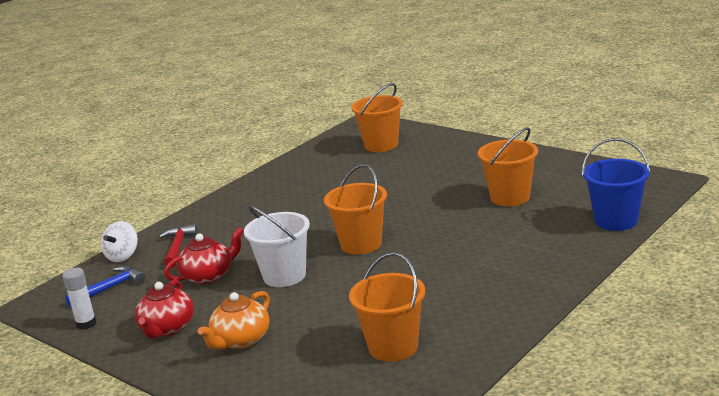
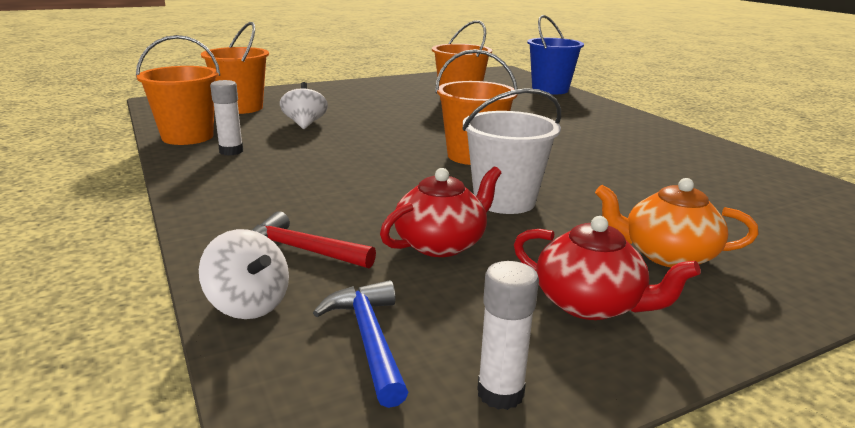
camera: 70 degrees left, 0 degrees up
red teapot [164,227,244,284] -> red teapot turned 60 degrees clockwise [380,166,501,257]
orange teapot [198,291,270,350] -> orange teapot turned 135 degrees clockwise [595,178,759,267]
orange bucket [349,252,425,362] -> orange bucket moved to [136,35,220,145]
none -> white glue stick [210,80,243,156]
none -> white spinning top [280,82,328,129]

